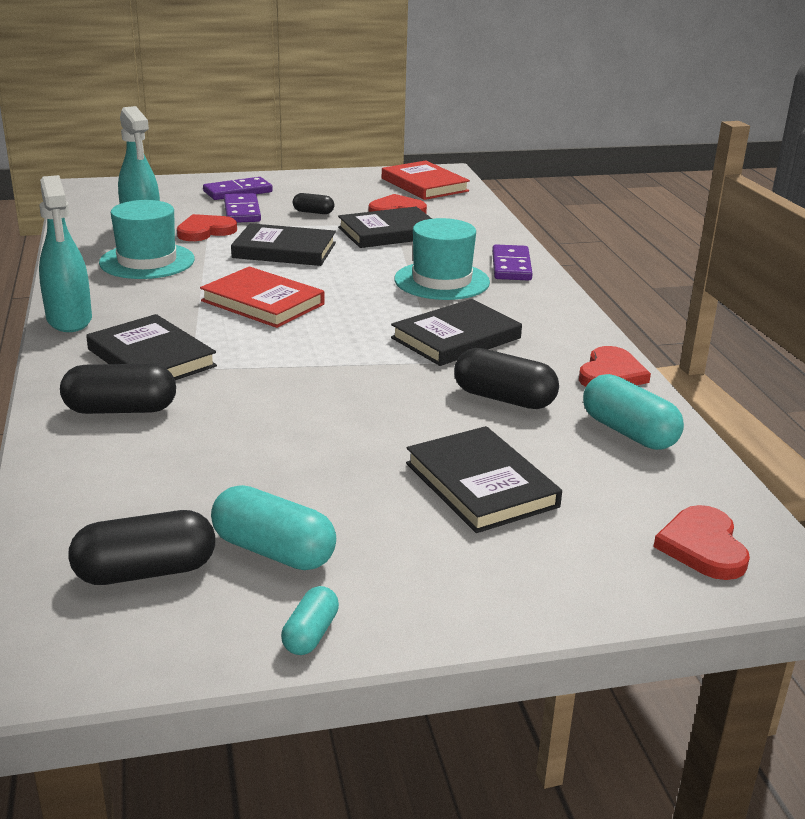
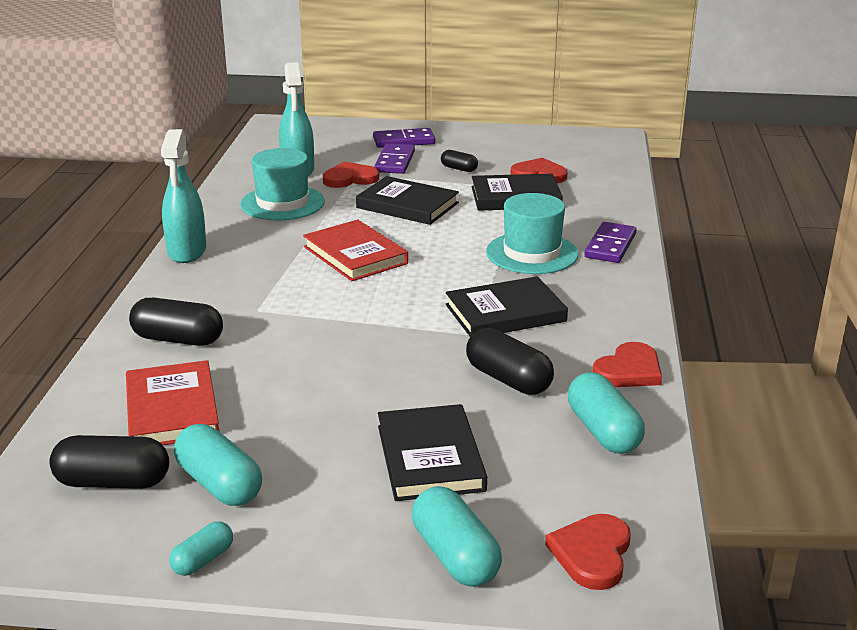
camera: 20 degrees right, 0 degrees up
black book [86,314,217,380] -> none
red book [382,160,470,200] -> red book moved to [126,360,219,445]
none -> turquoise capsule [412,486,502,587]

